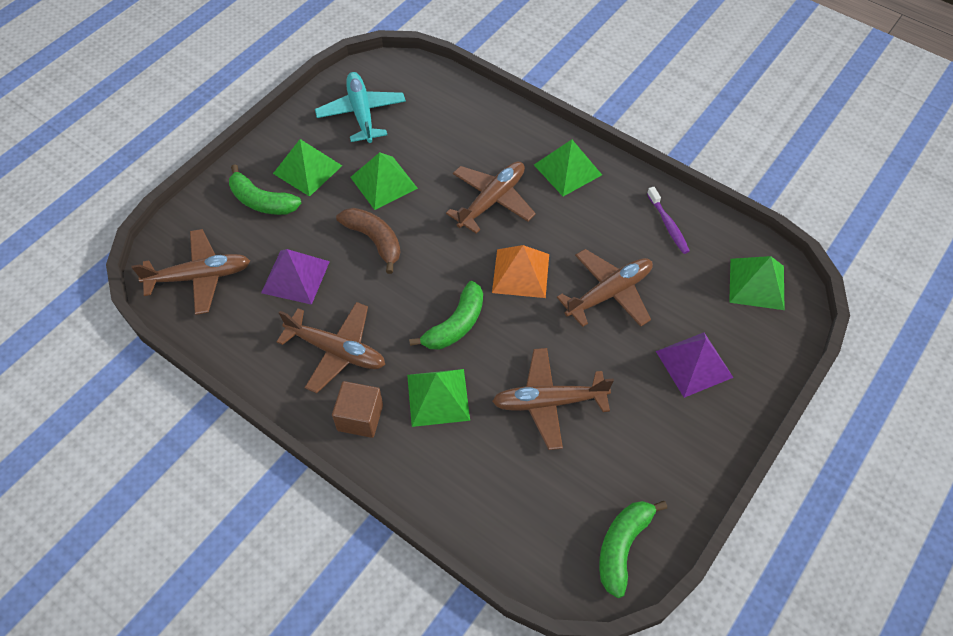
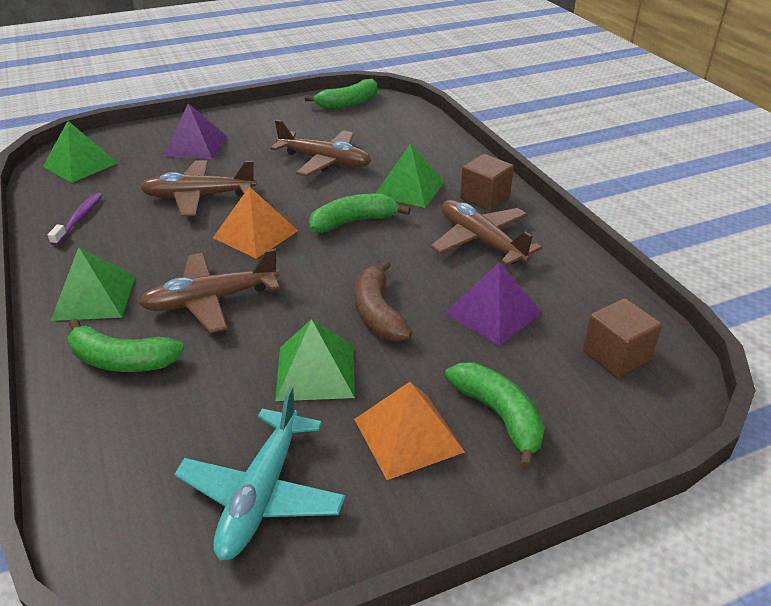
camera: 150 degrees left, 20 degrees down
brown plane [132,229,250,315] -> brown cube [583,298,662,377]
green pyramid [273,139,342,197] -> orange pyramid [354,382,465,480]
none -> green banana [68,318,184,372]

